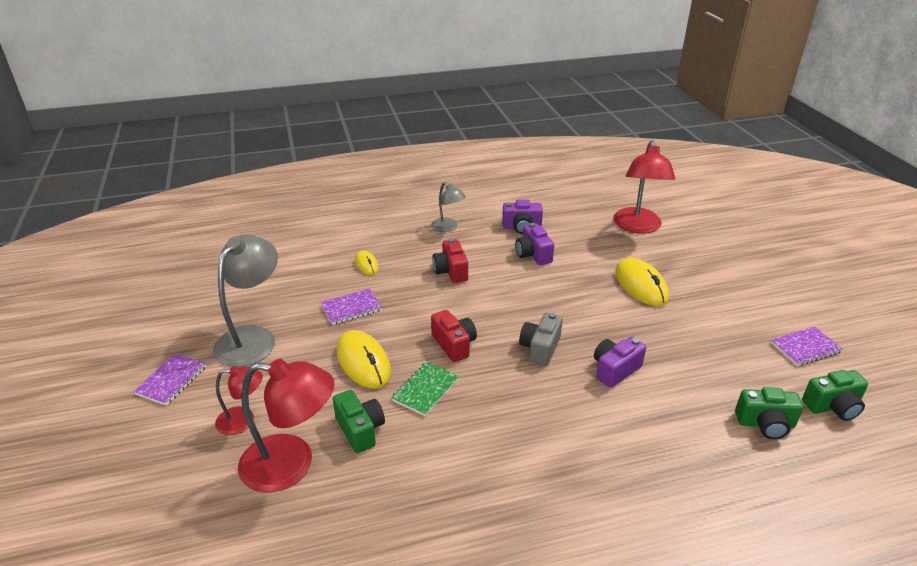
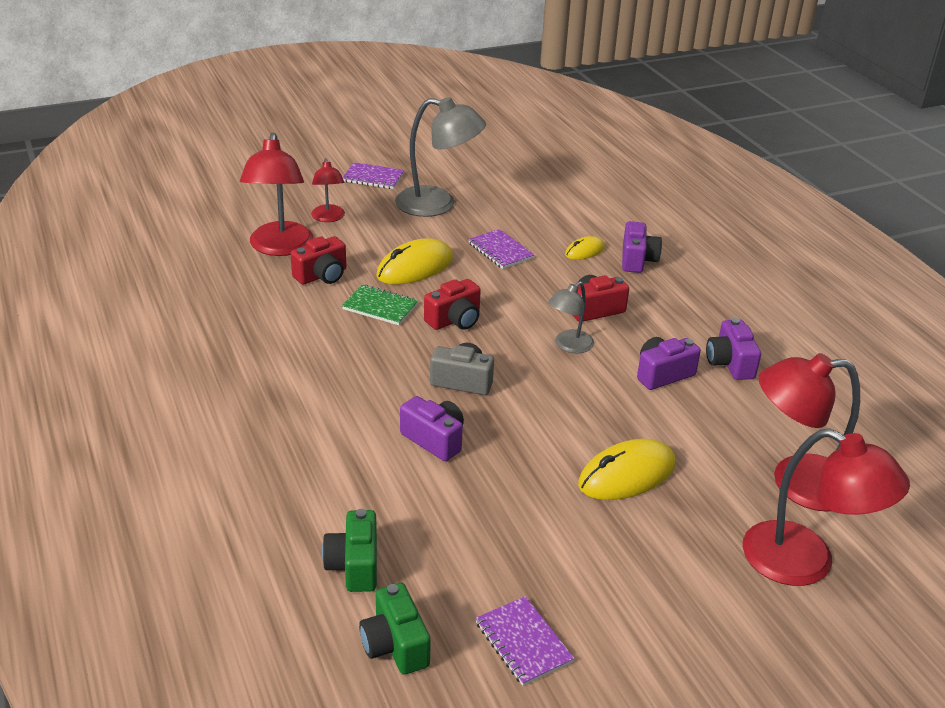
camera: 80 degrees right, 0 degrees up
green camera [333,390,385,453] -> red camera [291,236,346,284]
grey lamp [431,182,466,232] -> grey lamp moved to [548,281,594,354]
none -> purple camera [622,221,662,273]
none -> red lamp [743,428,910,586]

